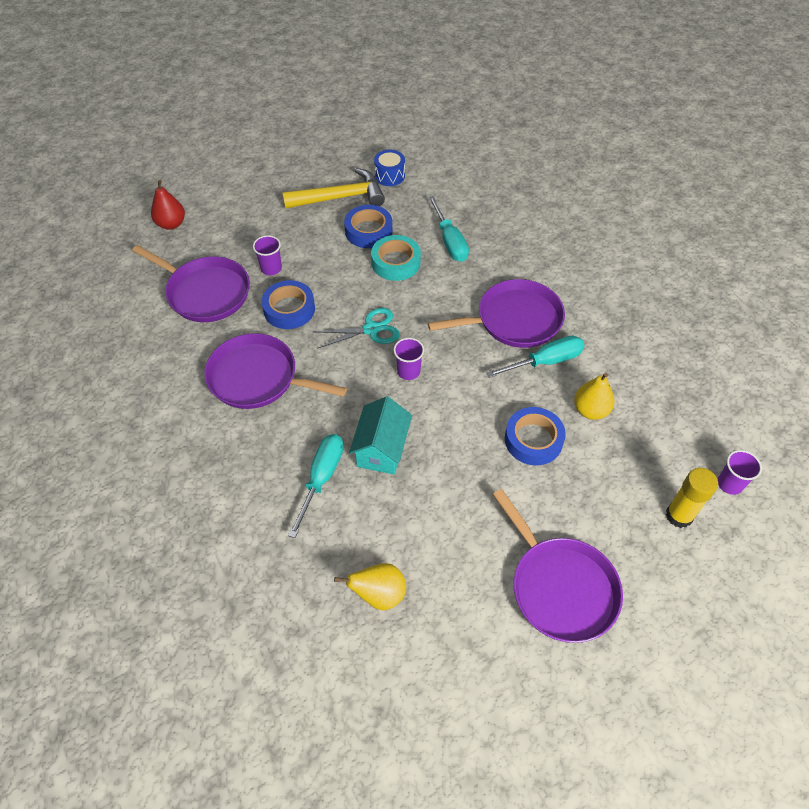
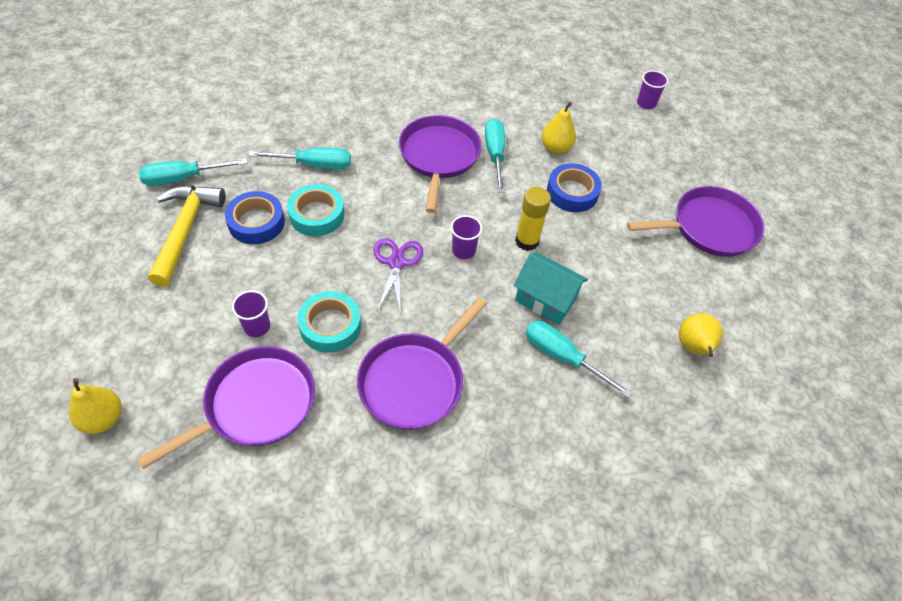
camera: 75 degrees left, 0 degrees up
red pear [151,180,185,230] -> yellow pear [69,378,121,434]
blue tape [261,280,315,329] -> turquoise tape [297,291,361,352]
turquoise scissors [315,308,400,348] -> purple scissors [373,238,423,315]
blue drum [374,150,405,186] -> turquoise screwdriver [139,159,248,186]
yellow glue stick [666,468,718,528] -> yellow glue stick moved to [515,187,551,251]

